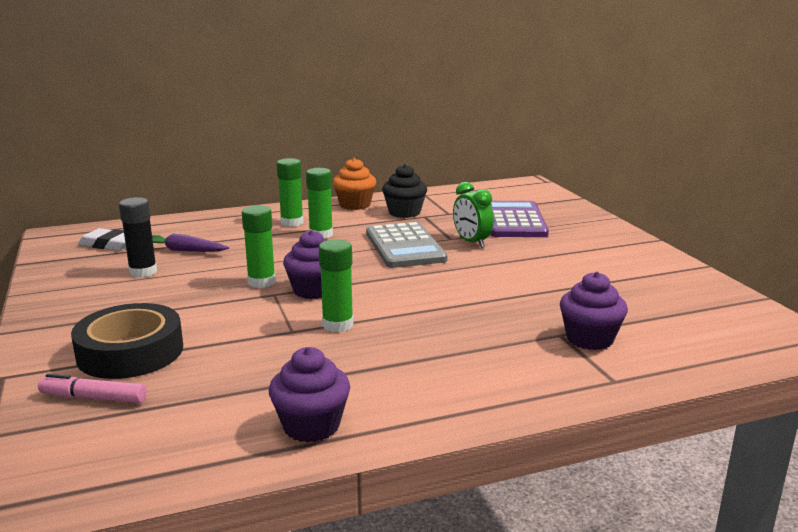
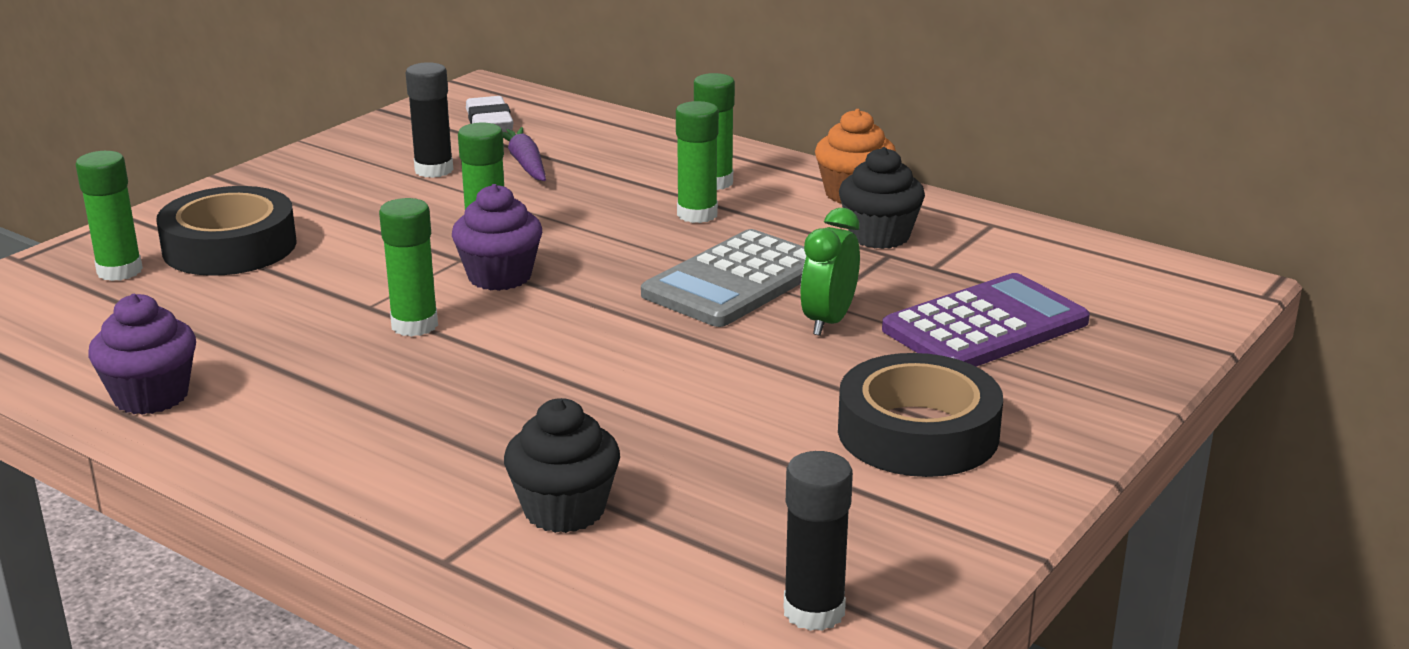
camera: 55 degrees right, 5 degrees up
pink marker [38,373,147,403] -> green glue stick [76,151,143,281]
purple cupcake [560,272,628,350] -> black cupcake [504,398,620,533]
none -> black glue stick [783,451,853,631]
none -> black tape [838,353,1003,477]

